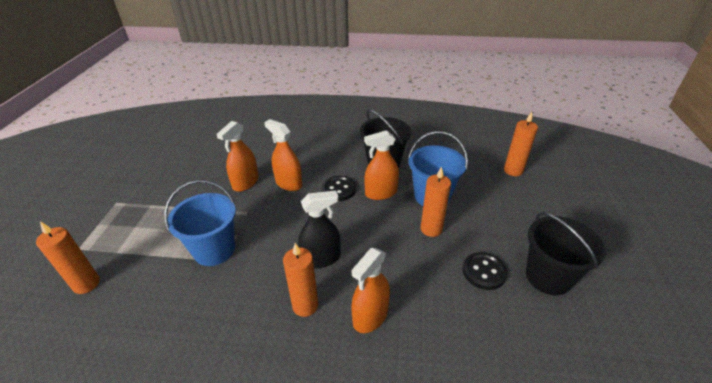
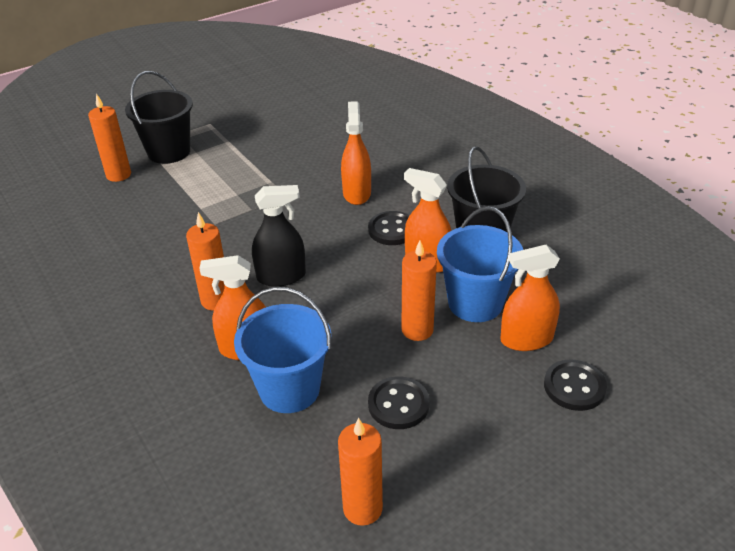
camera: 50 degrees right, 0 degrees up
blue bucket [164,180,236,266] -> blue bucket moved to [234,287,331,413]
orange spray bottle [217,121,259,192] -> orange spray bottle moved to [500,245,560,351]
black spray bottle [298,191,340,268] -> black spray bottle turned 45 degrees counterclockwise [252,185,306,287]
orange candle [504,112,538,176] -> orange candle moved to [338,418,383,526]
black bucket [526,212,606,295] -> black bucket moved to [125,71,193,164]
none -> black button [544,359,607,411]

